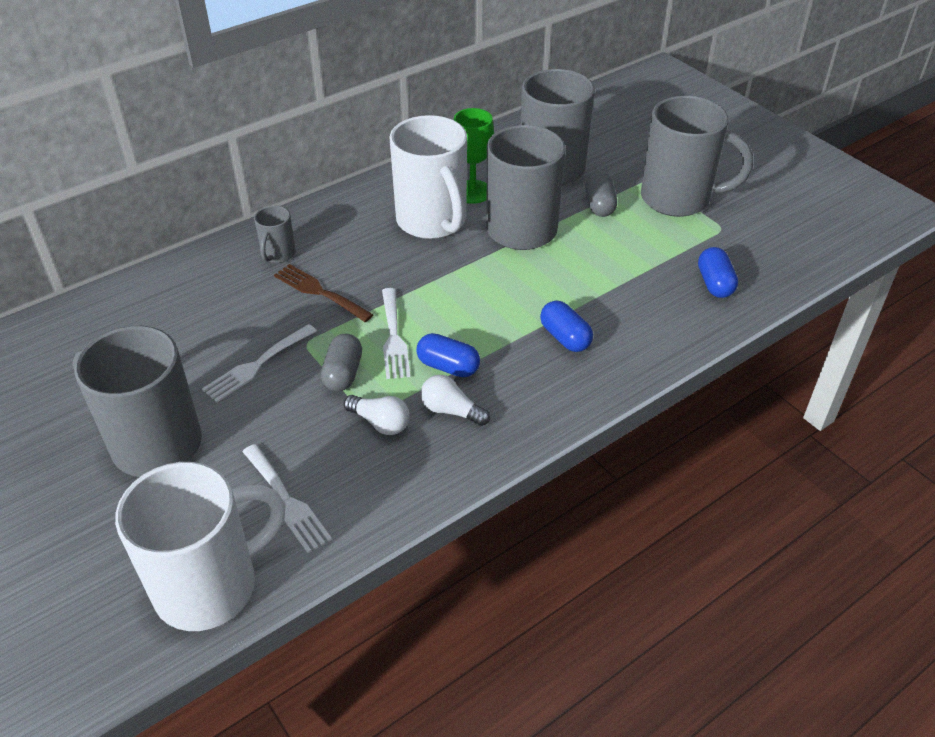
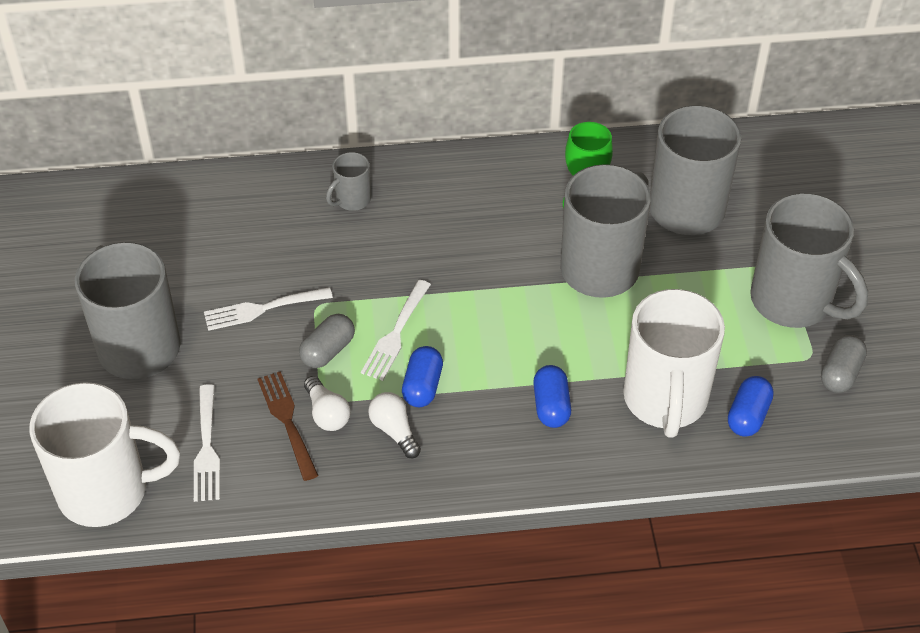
camera: 30 degrees right, 5 degrees up
brown fork [274,264,374,322] -> brown fork moved to [257,371,319,481]
white mug [389,115,467,239] -> white mug moved to [623,289,725,438]
blue capsule [417,333,480,377] -> blue capsule turned 45 degrees clockwise [402,346,443,407]
grey capsule [585,172,617,217] -> grey capsule moved to [821,335,867,393]

